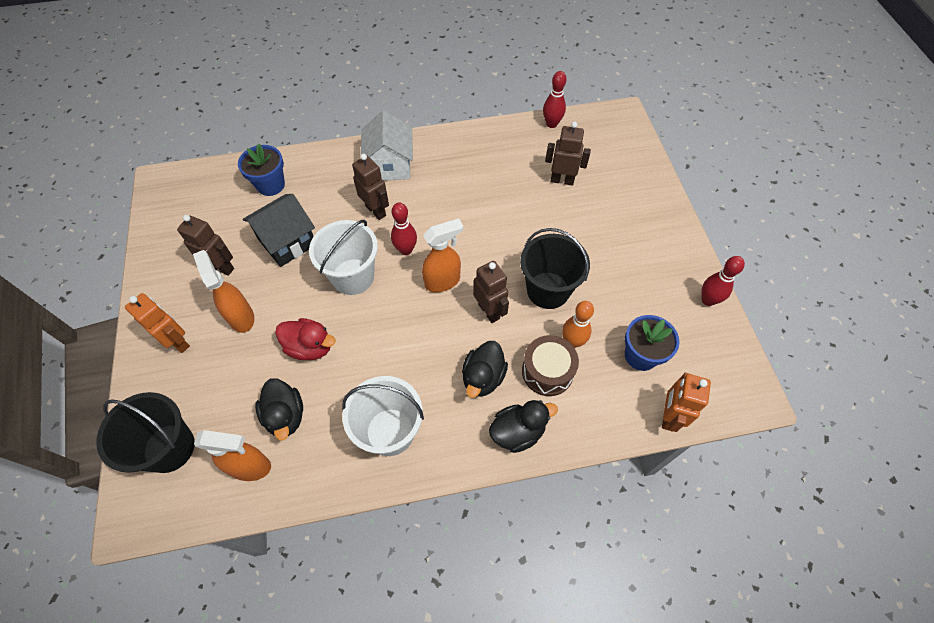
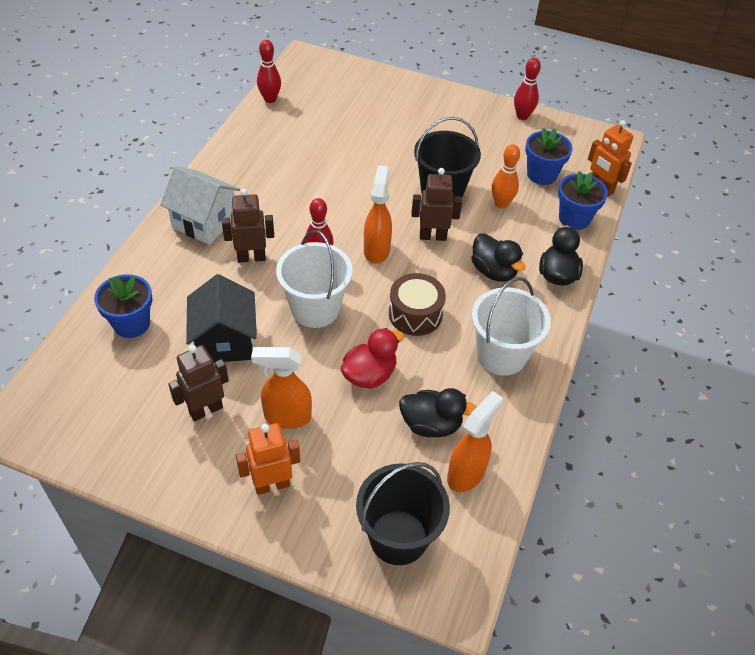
camera: 60 degrees left, 10 degrees down
brown drum [522,335,579,396] -> brown drum moved to [389,273,446,336]
brown robot [545,122,591,186] -> none
none -> blue flower pot [558,171,608,230]

